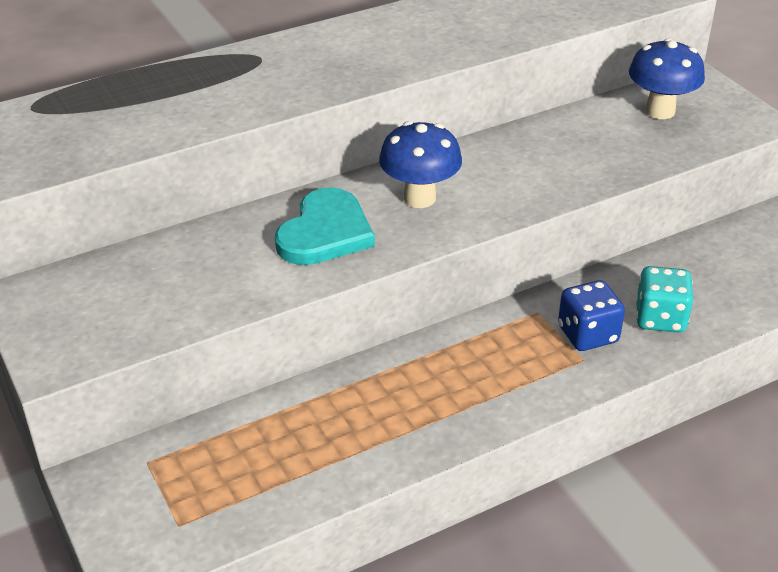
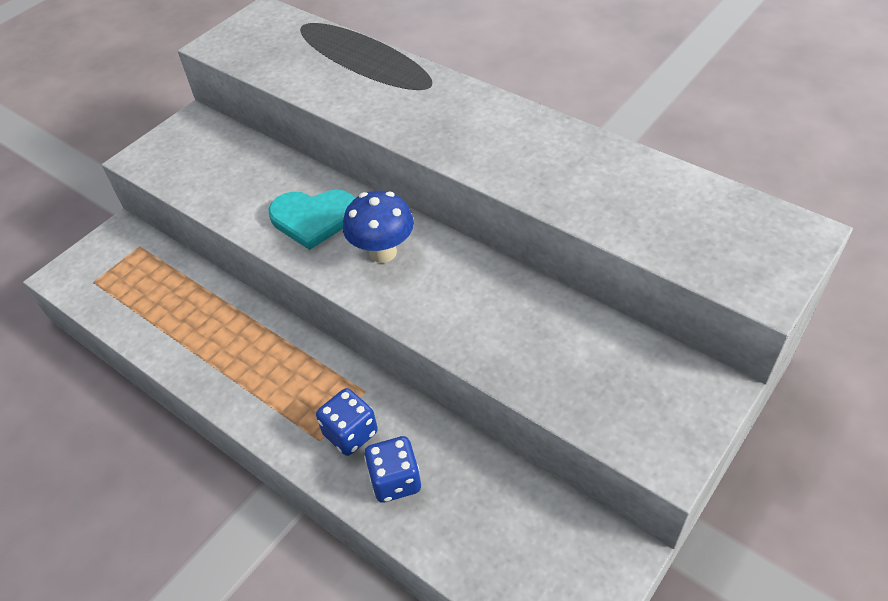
camera: 70 degrees right, 10 degrees up
blue mushroom [629,38,705,119] -> none
turquoise dice [636,266,693,333] -> blue dice [364,436,421,503]

